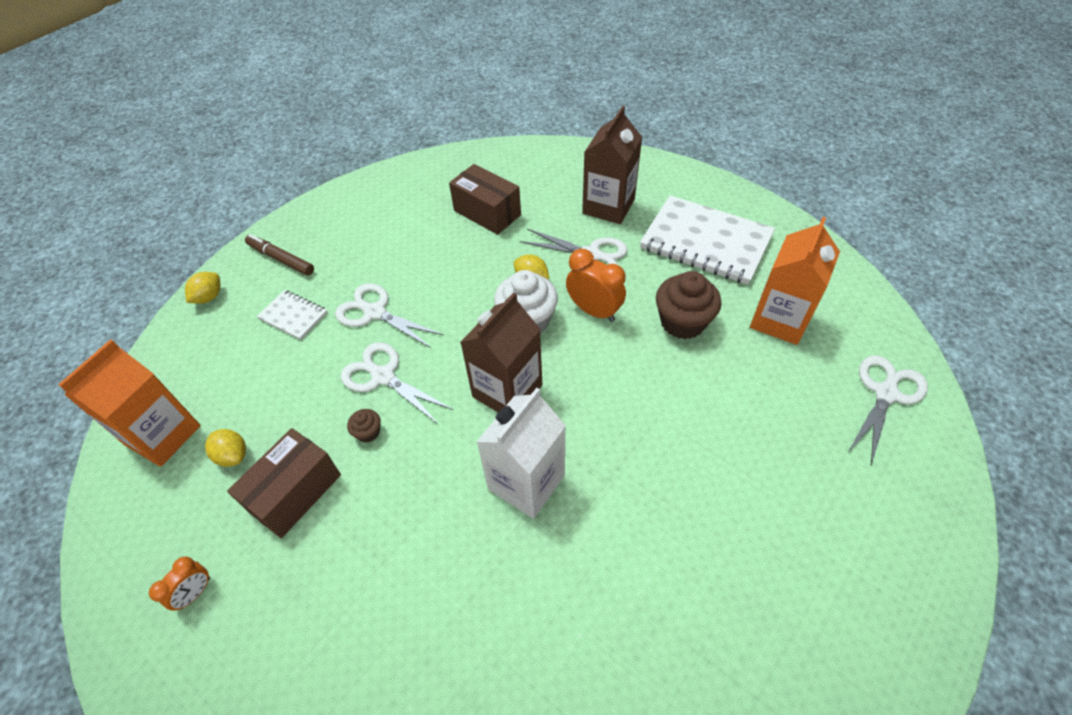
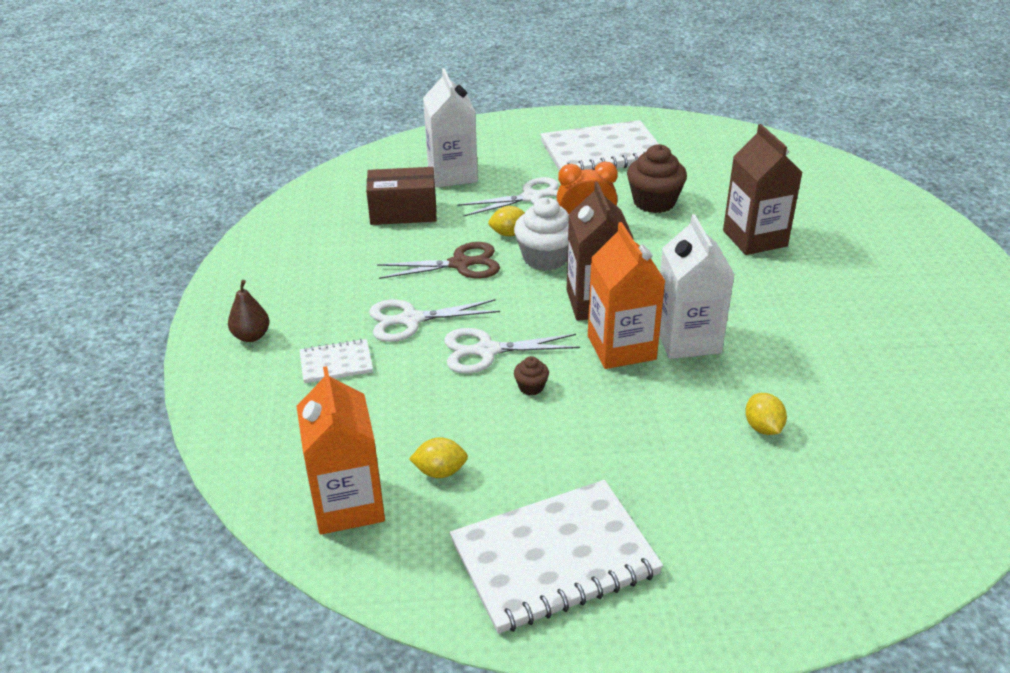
camera: 45 degrees left, 15 degrees down
orange clock [149,556,210,611] -> white notebook [450,480,663,634]
yellow lemon [185,272,221,304] -> yellow lemon moved to [745,393,787,435]
brown box [227,428,341,538] -> none
brown marker [245,234,314,276] -> brown pear [228,280,270,342]
brown carton [582,106,642,224] -> brown carton moved to [723,124,803,255]
orange carton [750,217,840,345] -> orange carton moved to [588,222,665,369]
white scissors [848,355,928,465] -> none
none -> brown scissors [377,242,500,279]
none -> white carton [423,68,478,188]

